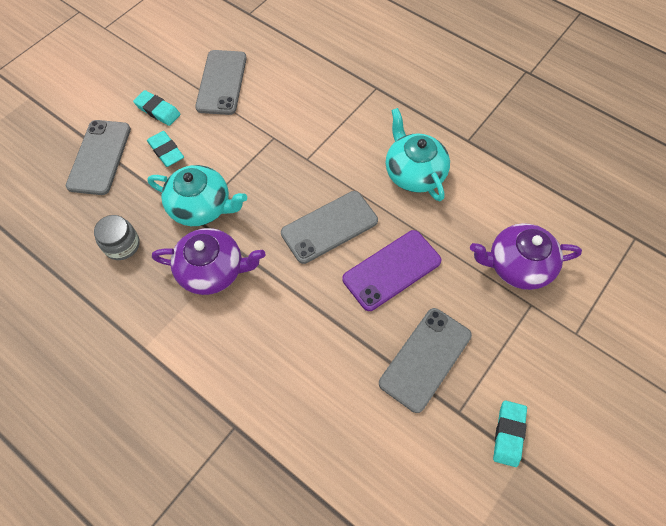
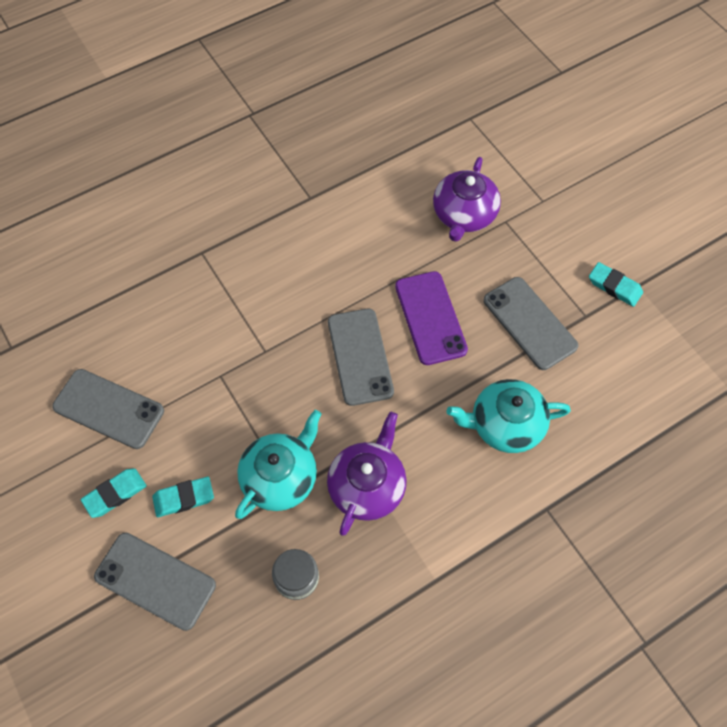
camera: 70 degrees left, 0 degrees up
turquoise teapot [386,108,450,201] -> turquoise teapot moved to [447,379,571,453]

